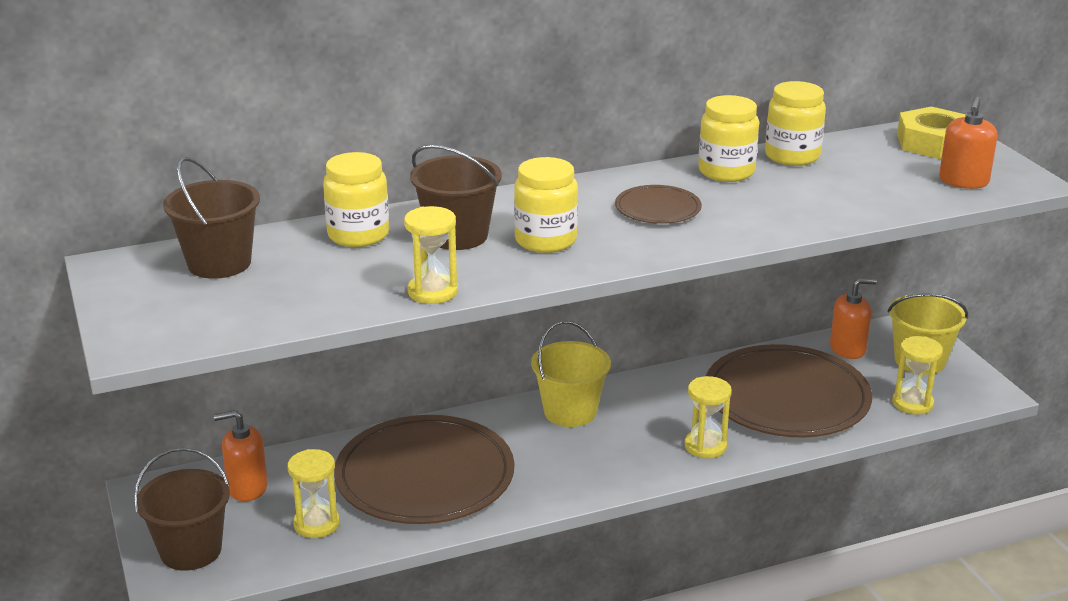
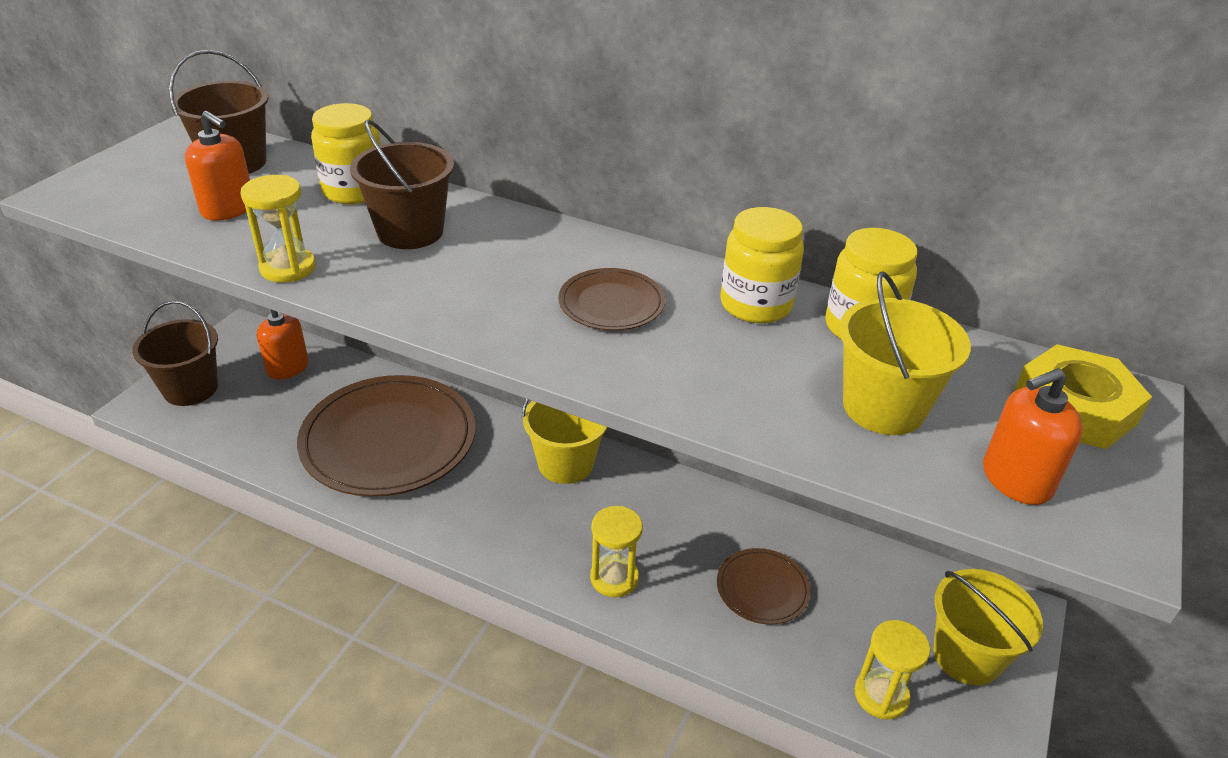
camera: 45 degrees right, 10 degrees up
yellow hourglass [288,449,340,538] -> none
yellow jar [514,157,578,253] -> none
brown plate [706,344,872,437] -> brown plate [717,548,811,625], size x0.47
orange soap dispenser [830,278,877,359] -> orange soap dispenser moved to [185,111,250,220]
none -> yellow bucket [839,271,971,435]

